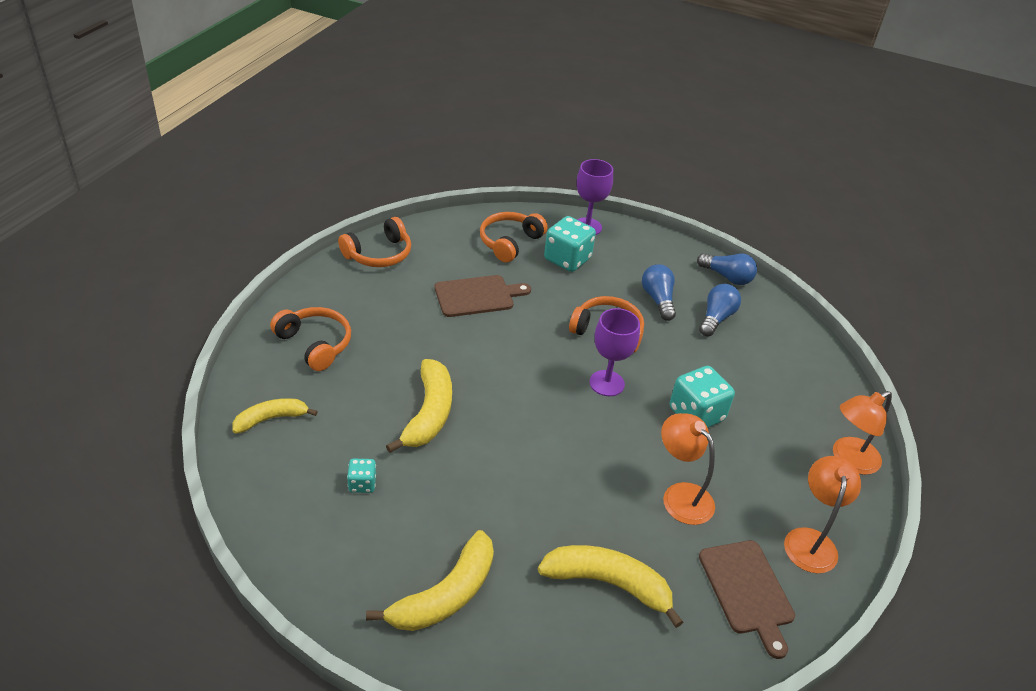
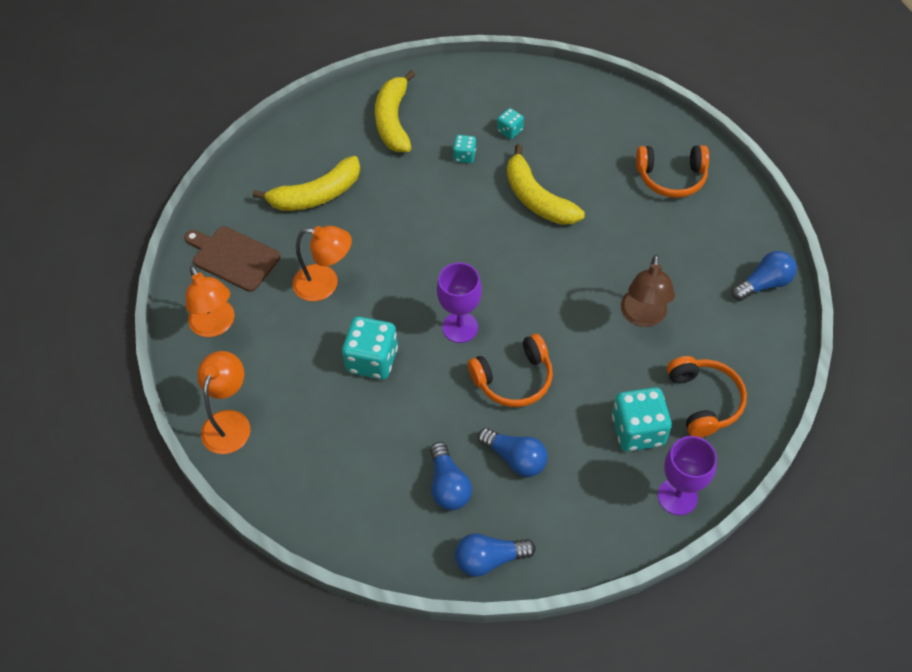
camera: 140 degrees right, 15 degrees up
yellow banana [233,398,318,434] -> none
orange headphones [338,217,411,267] -> blue light bulb [731,251,797,301]
brown cutting board [434,275,531,317] -> brown lamp [621,255,675,327]
none -> turquoise dice [453,135,476,163]

